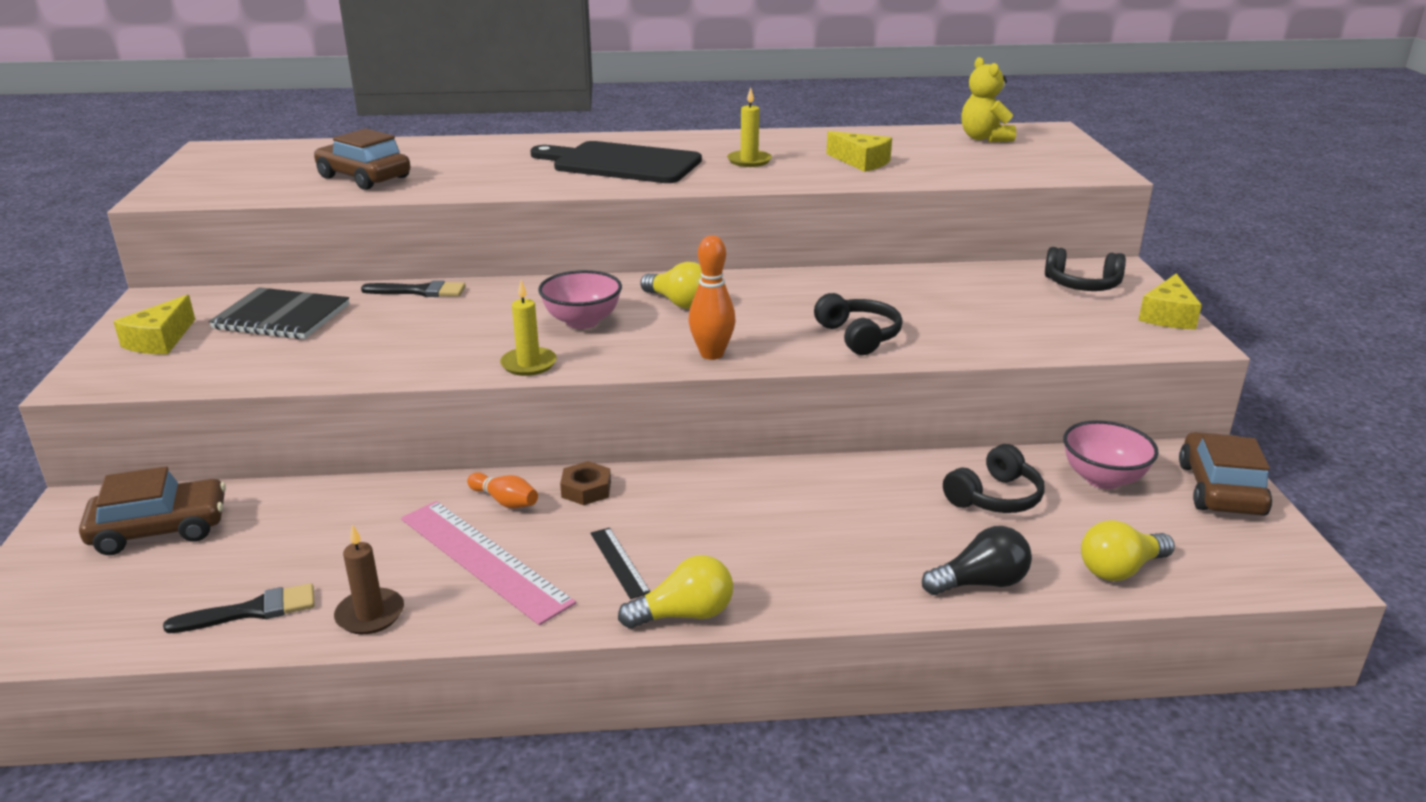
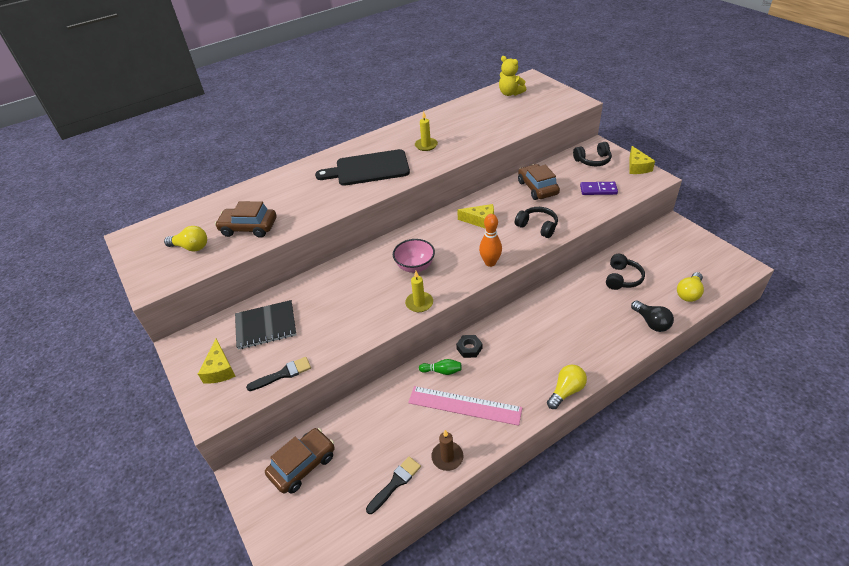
camera: 25 degrees left, 15 degrees up
black brush [361,280,466,297] -> black brush moved to [246,357,311,391]
orange bowling pin [467,472,538,509] -> green bowling pin [419,359,462,375]
brown nut [560,461,611,505] -> black nut [456,335,482,358]
black ruler [590,528,651,599] -> none
yellow light bulb [640,262,702,309] -> yellow light bulb moved to [164,226,207,252]
yellow cheese [826,131,892,172] -> yellow cheese moved to [457,204,494,229]
black light bulb [922,526,1032,595] -> black light bulb turned 105 degrees clockwise [631,300,674,332]
pink bowl [1063,420,1159,489] -> none
brown car [1179,432,1272,516] -> brown car moved to [518,164,560,200]
none -> purple domino [580,182,618,195]

